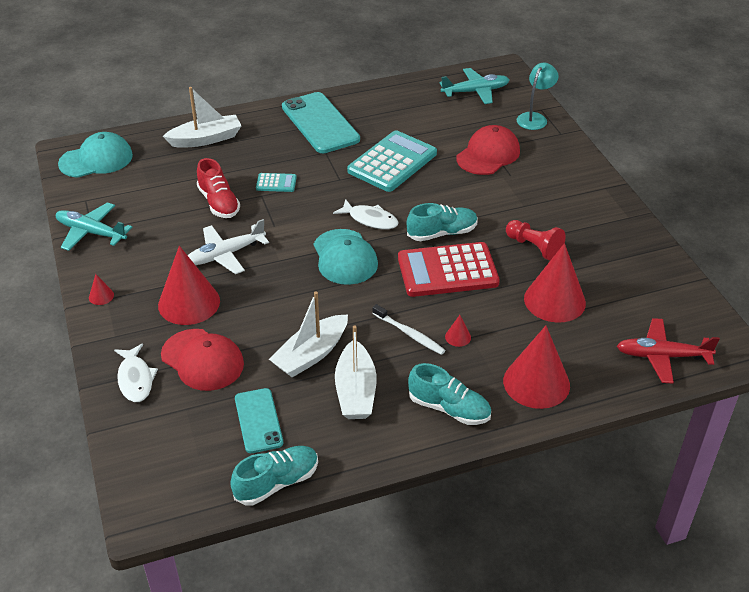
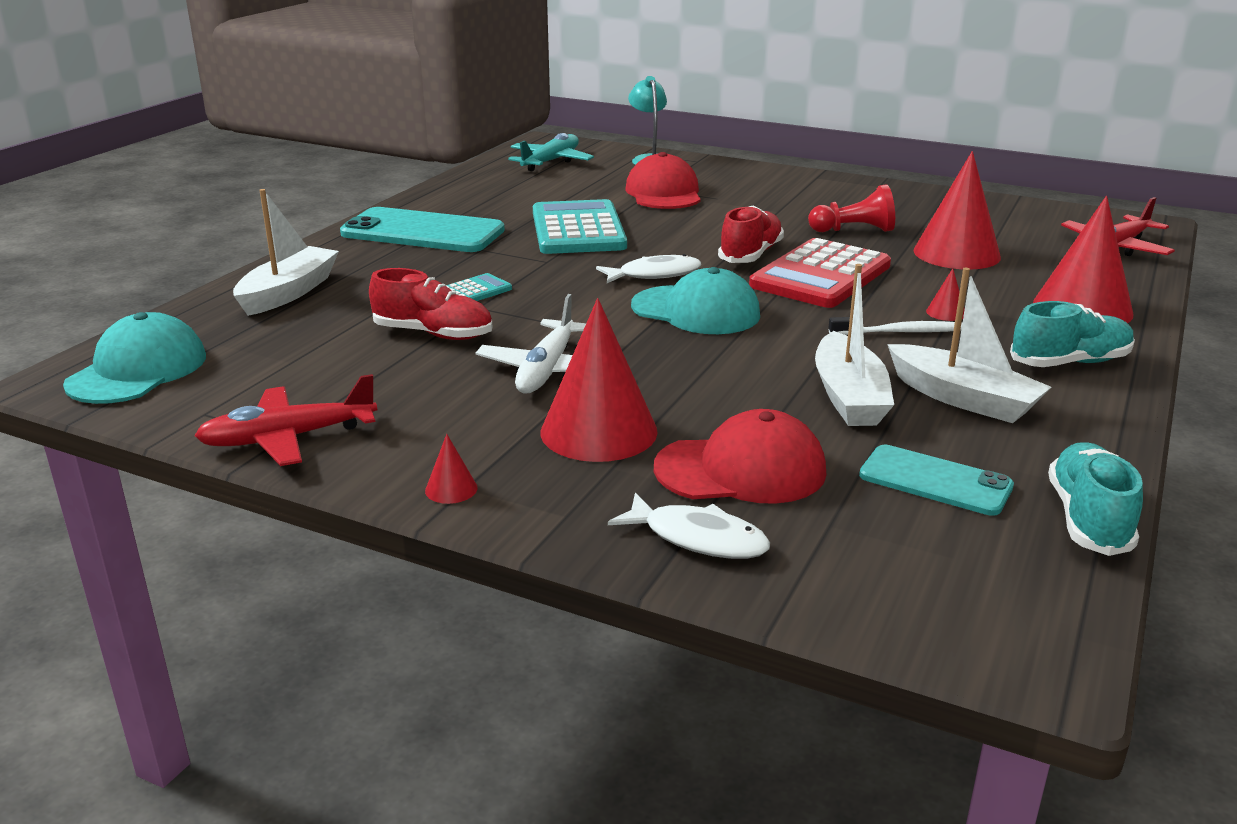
camera: 45 degrees left, 15 degrees down
turquoise plane [56,202,132,251] -> red plane [194,374,377,466]
turquoise shoe [407,203,478,241] -> red shoe [718,206,784,263]

